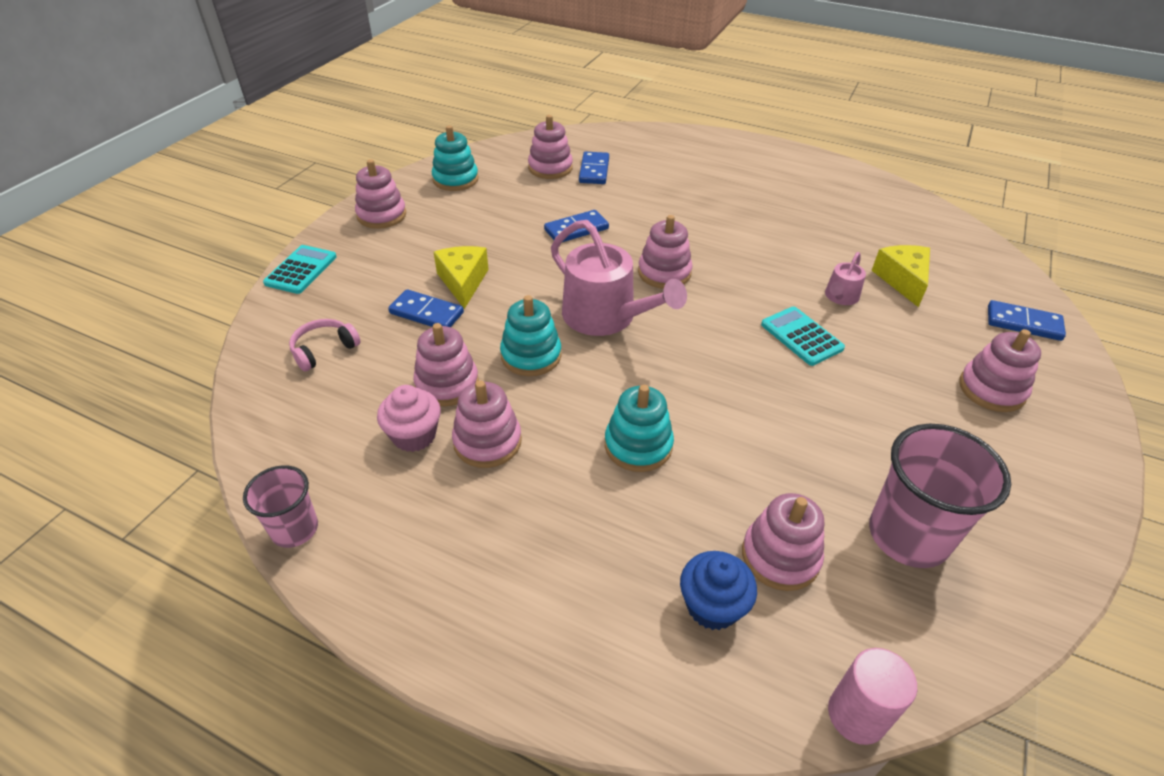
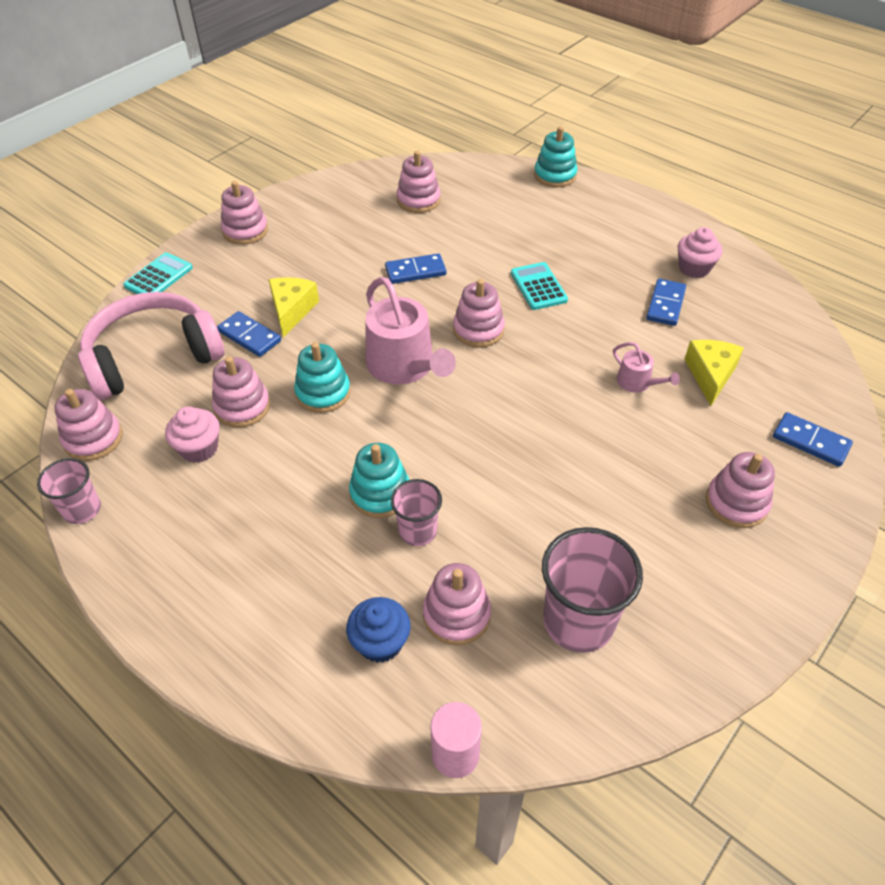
camera: 15 degrees right, 5 degrees up
pink headphones [289,319,361,371] -> pink headphones [78,292,224,400], size x2.35
turquoise stacking toy [432,125,478,191] -> turquoise stacking toy moved to [534,126,578,187]
pink stacking toy [452,381,522,468] -> pink stacking toy moved to [55,389,122,461]
blue domino [579,152,609,184] -> blue domino moved to [646,279,686,326]
turquoise calculator [761,306,845,366] -> turquoise calculator moved to [511,262,568,310]
pink watering can [825,252,866,305] -> pink watering can turned 90 degrees counterclockwise [613,342,680,393]
none -> pink cup [391,479,442,546]
none -> pink cupcake [678,227,722,278]

